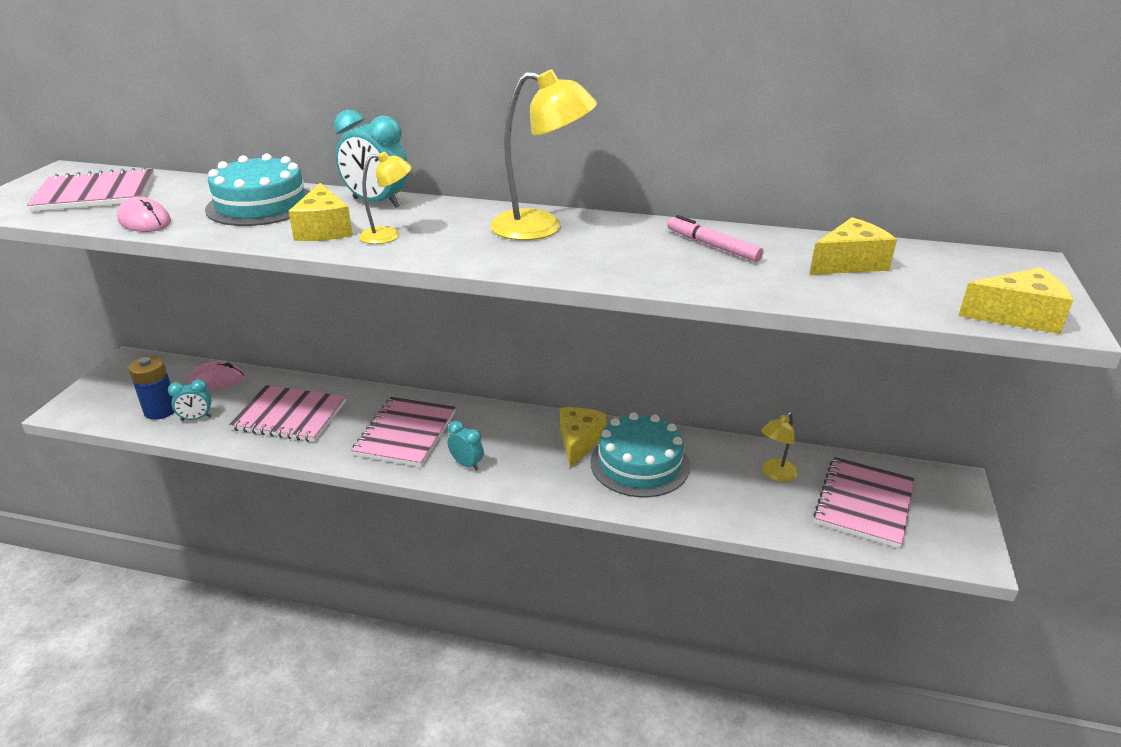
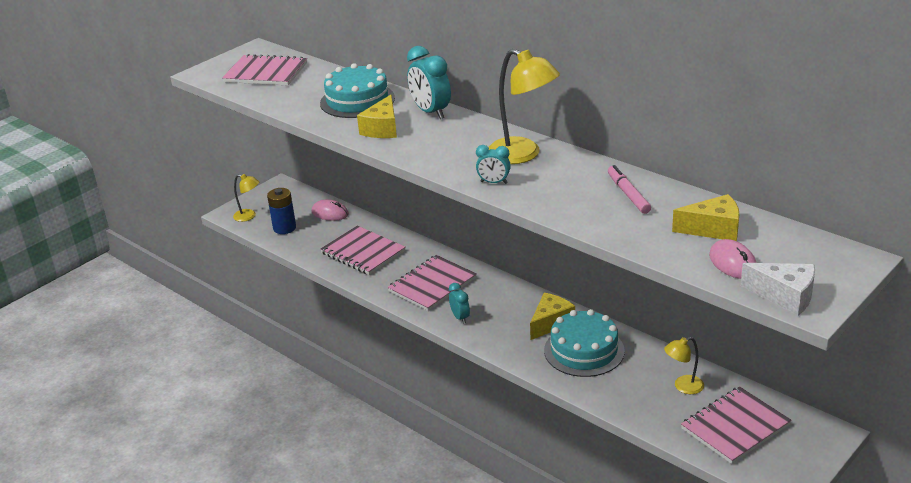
camera: 30 degrees right, 0 degrees up
pink mouse [117,197,171,232] -> pink mouse moved to [709,239,757,279]
turquoise clock [168,379,212,421] -> turquoise clock moved to [476,145,511,184]
yellow lamp [359,152,412,244] -> yellow lamp moved to [233,174,259,222]
yellow cheese [958,268,1073,334] -> white cheese [741,263,815,316]

